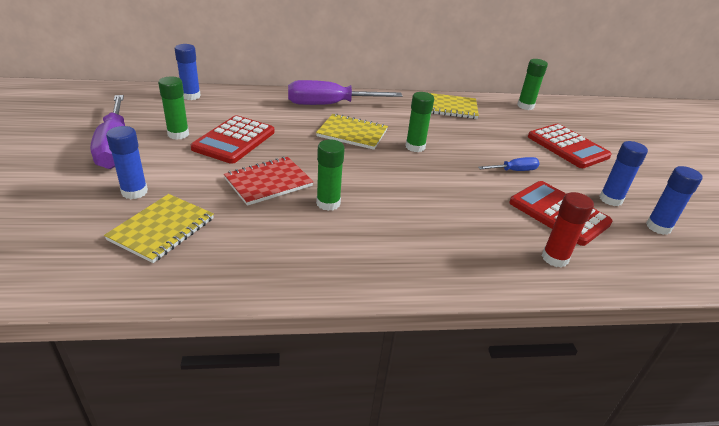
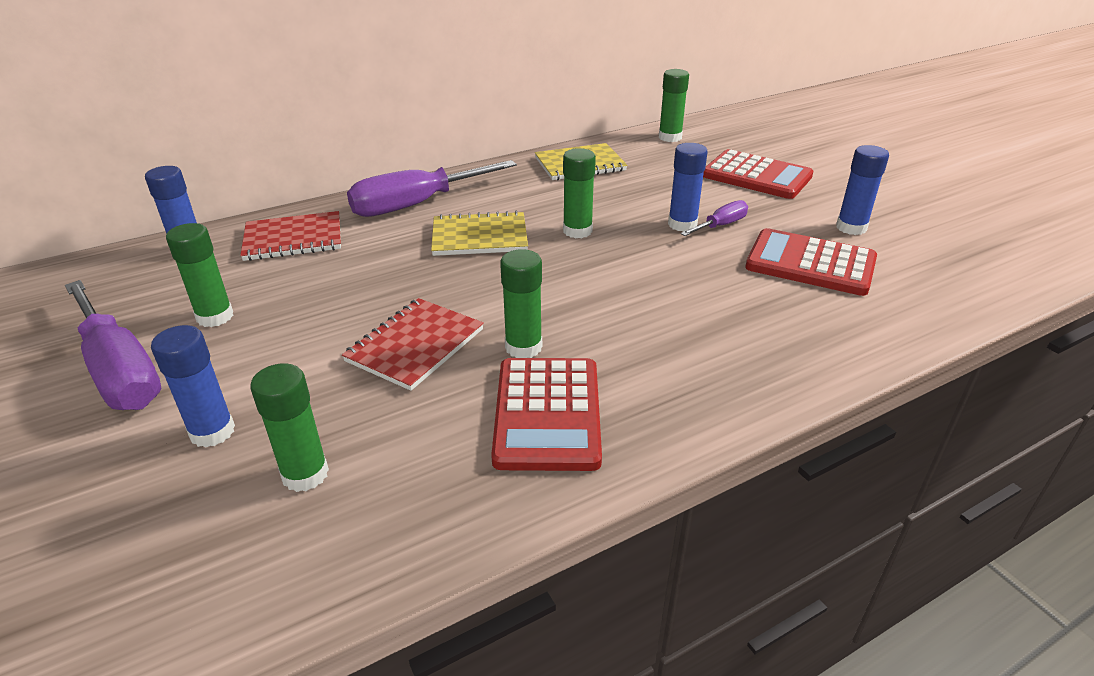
camera: 20 degrees left, 0 degrees up
yellow notebook [104,194,214,263] -> green glue stick [250,363,329,492]
red calculator [191,115,274,164] -> red calculator moved to [491,358,602,471]
blue screwdriver [478,157,540,171] -> purple screwdriver [680,200,748,236]
red glue stick [542,192,594,267] -> none
blue glue stick [646,166,703,235] -> blue glue stick moved to [668,143,708,232]
none -> red notebook [240,211,341,261]

